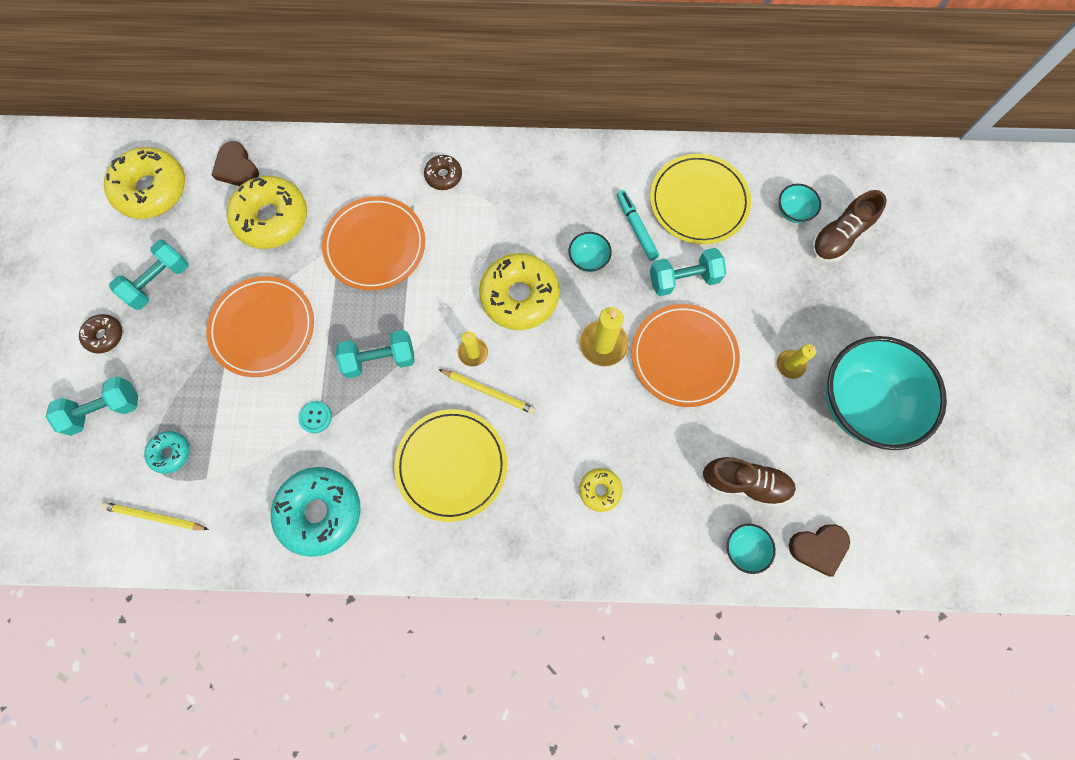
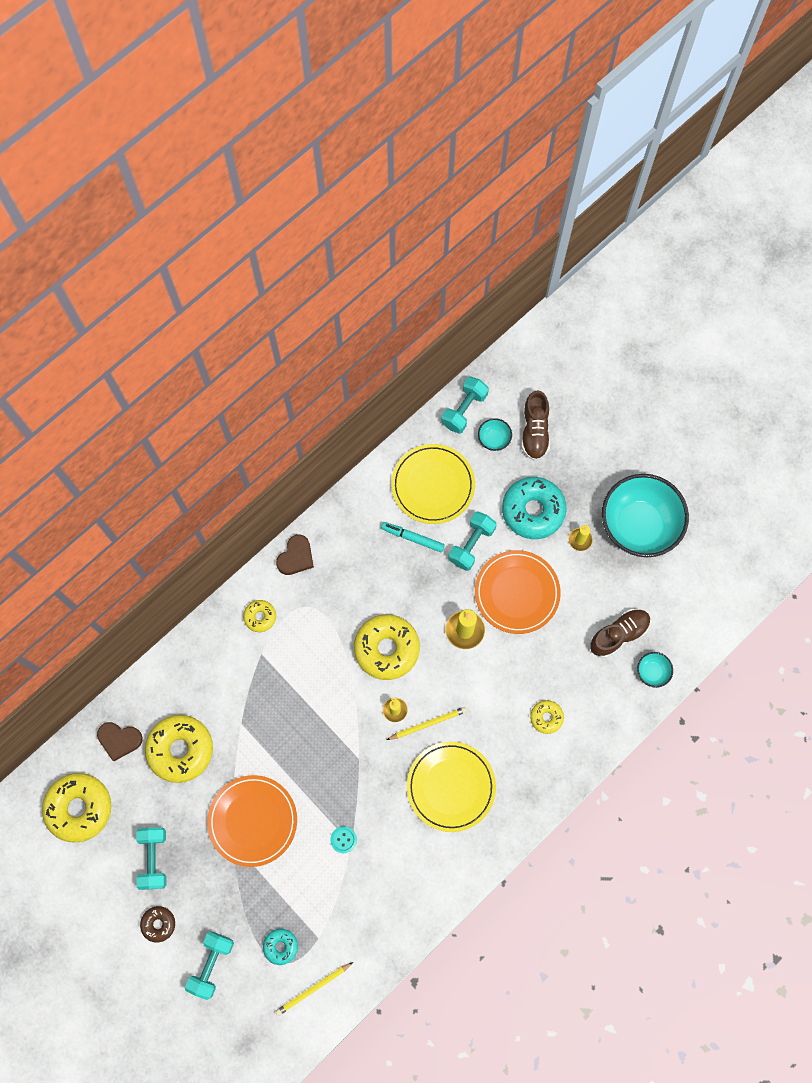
camera: 45 degrees left, 0 degrees up
turquoise donut [271,467,361,557] -> turquoise donut moved to [502,477,566,539]
orange plate [322,196,425,291] -> none
turquoise dumbbell [336,330,415,378] -> turquoise dumbbell moved to [441,376,489,434]
brown donut [424,155,462,190] -> yellow donut [243,600,276,632]
turquoise bowl [568,232,612,272] -> none
brown heart [789,524,850,577] -> brown heart moved to [276,534,314,575]

